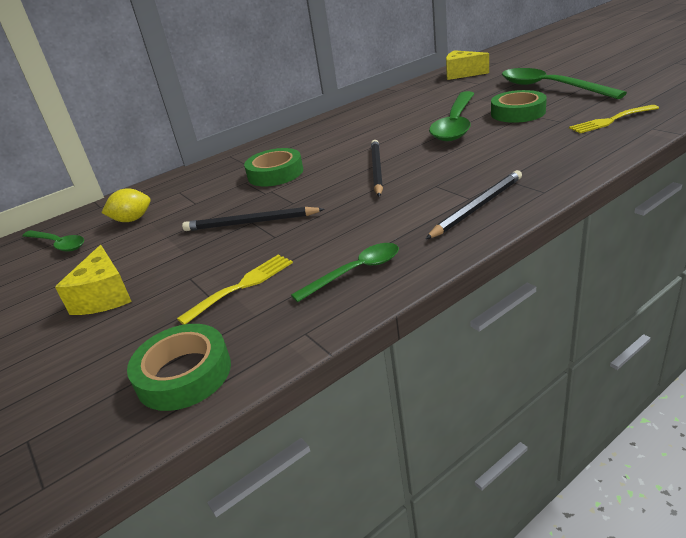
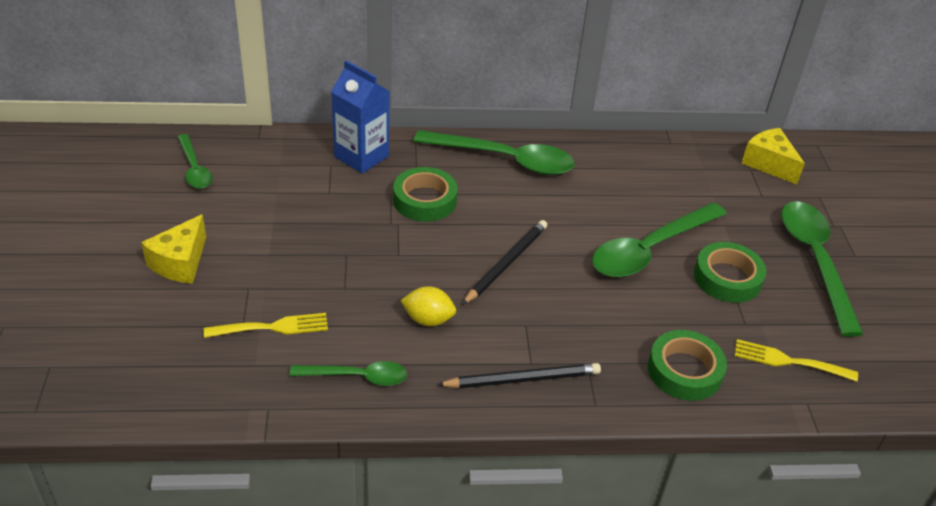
camera: 25 degrees right, 10 degrees up
yellow lemon [101,188,150,222] -> yellow lemon moved to [400,286,456,326]
green tape [127,324,231,411] -> green tape moved to [648,330,727,401]
black pencil [182,207,325,231] -> none
none -> blue carton [331,60,390,174]
none -> green spoon [413,130,575,175]

